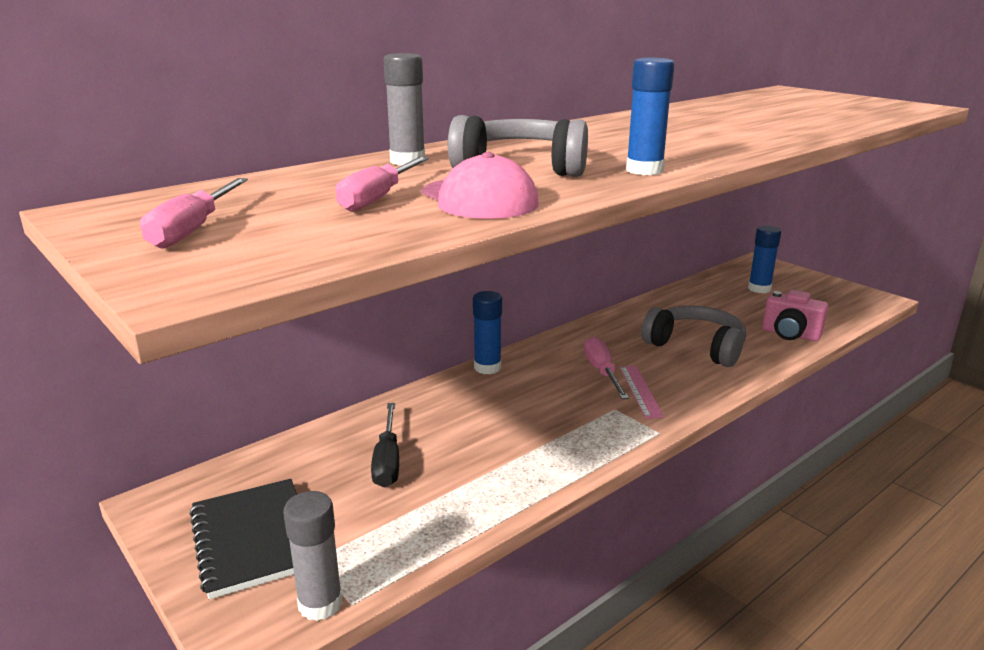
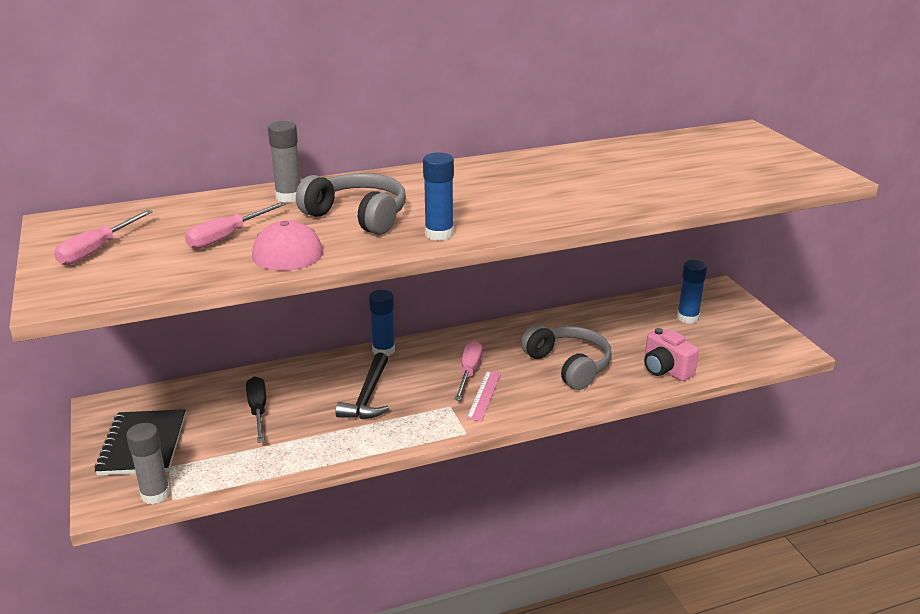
camera: 20 degrees right, 5 degrees up
black screwdriver [371,403,399,487] -> black screwdriver turned 150 degrees clockwise [246,376,266,443]
none -> black hammer [336,353,389,419]

